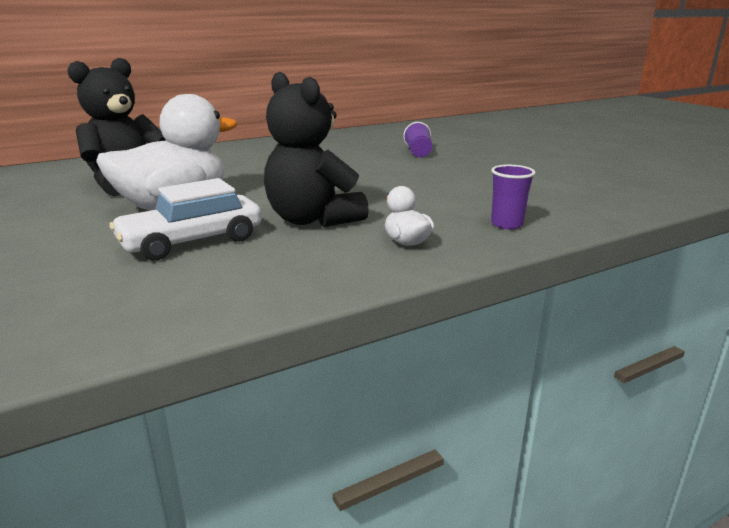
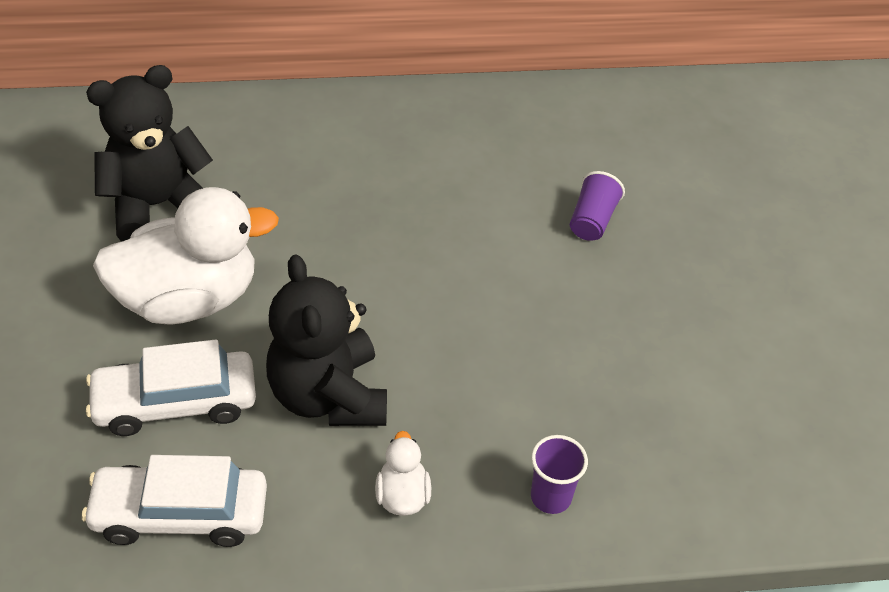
camera: 20 degrees right, 25 degrees up
none -> white car [82,455,267,547]

